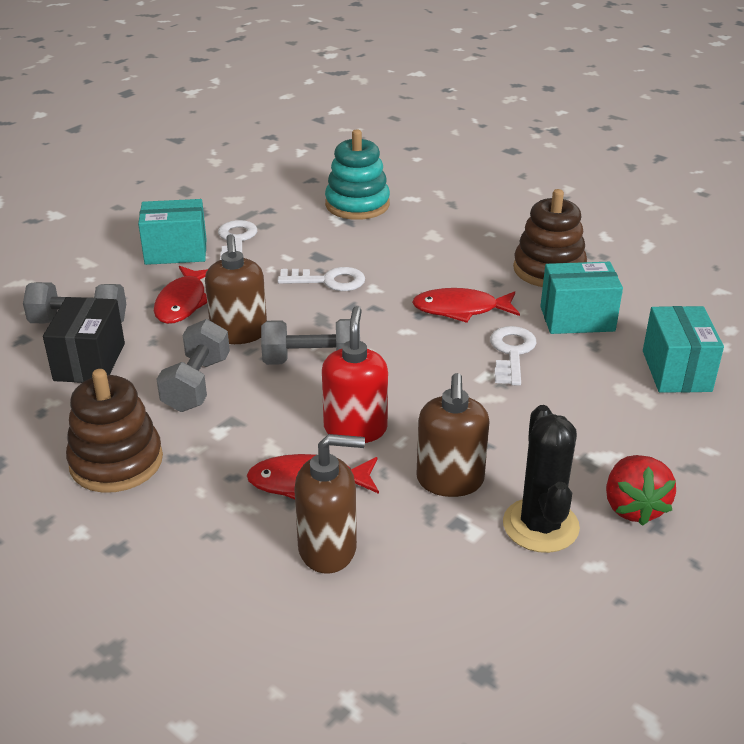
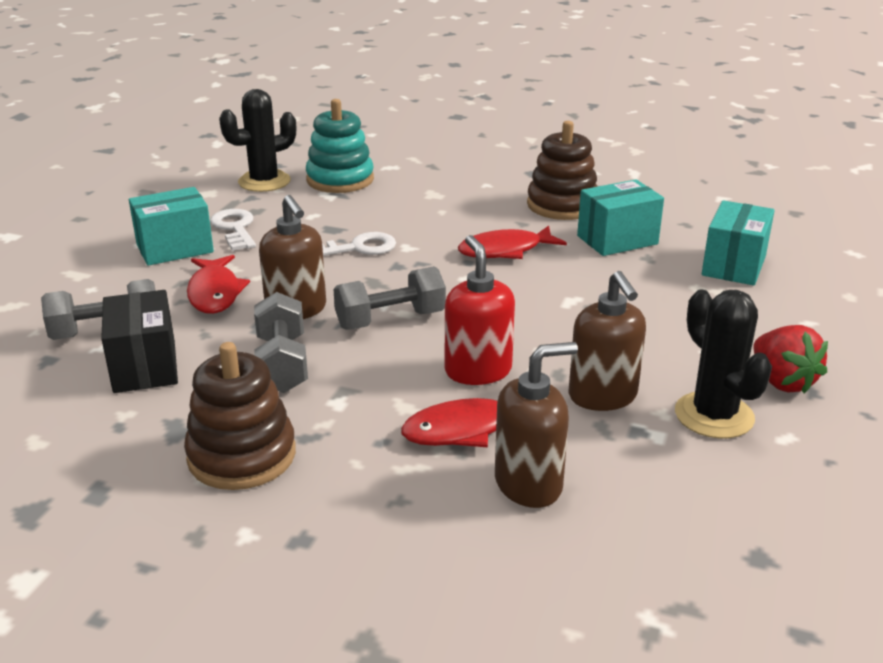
camera: 20 degrees left, 5 degrees down
white key [490,326,537,386] -> none
turquoise box [643,306,724,393] -> turquoise box turned 45 degrees clockwise [702,200,775,286]
none -> black cactus [219,89,296,192]

